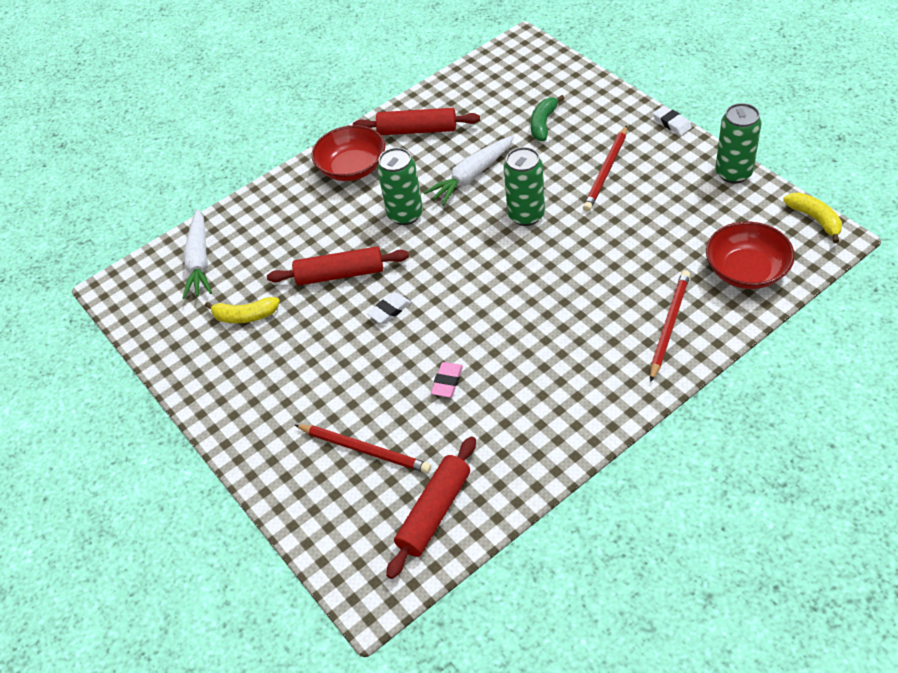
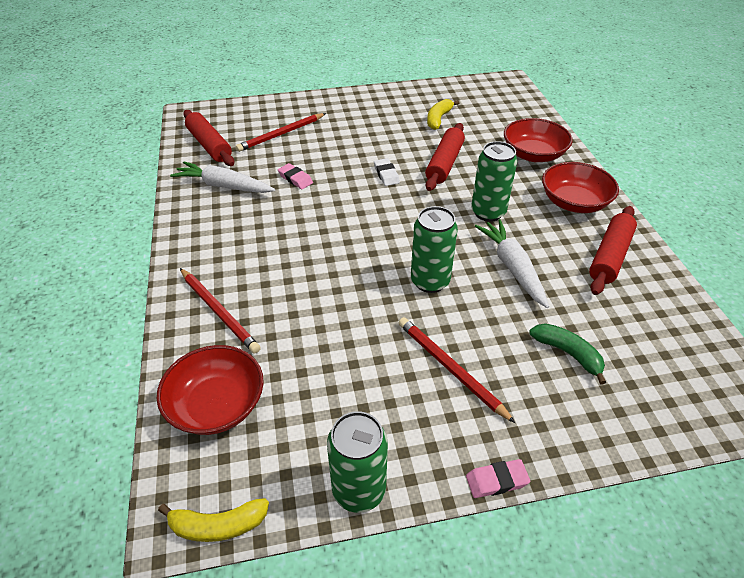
camera: 110 degrees right, 5 degrees down
white carrot [183,209,212,299] -> white carrot moved to [170,161,275,193]
white eraser [653,106,692,136] -> pink eraser [466,459,530,498]
none -> red bowl [504,118,573,162]

